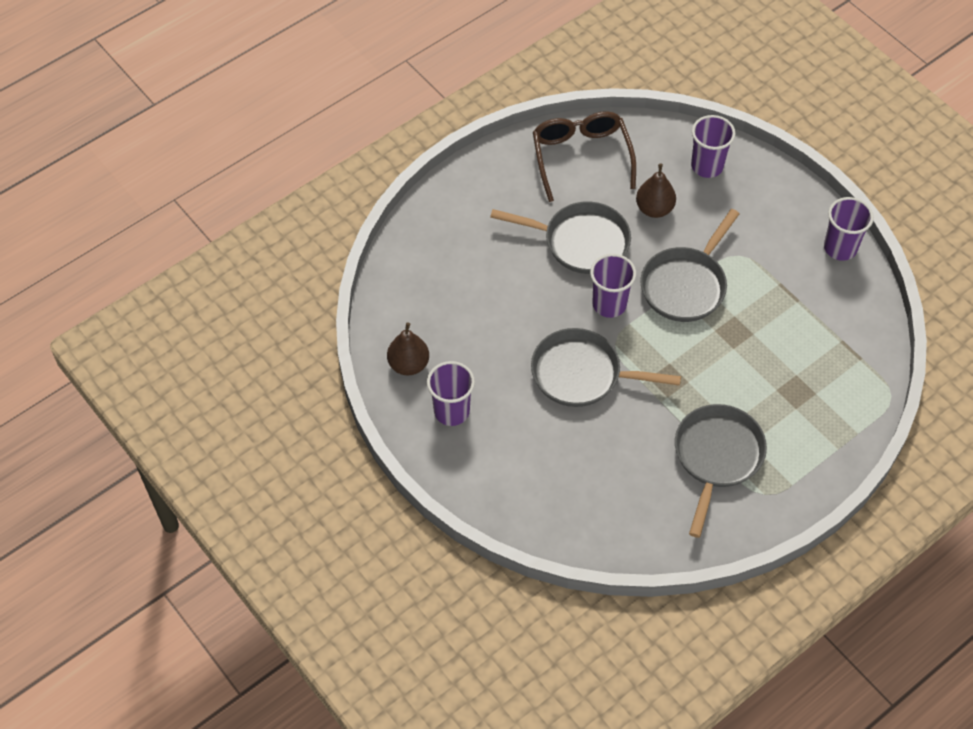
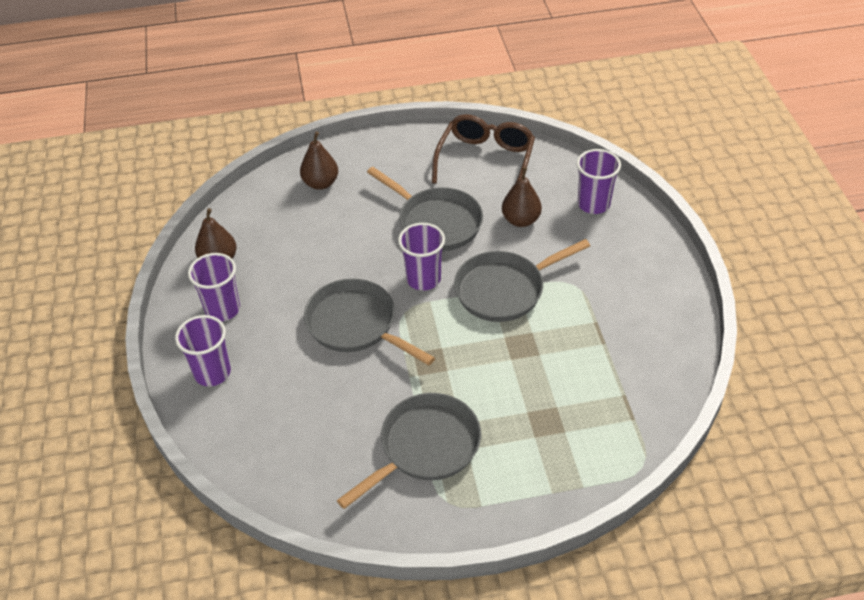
camera: 30 degrees right, 10 degrees down
purple cup [824,197,874,261] -> purple cup moved to [175,315,231,386]
none -> brown pear [300,132,338,190]

